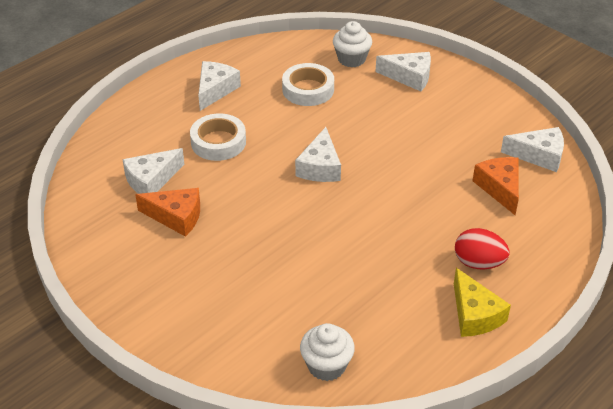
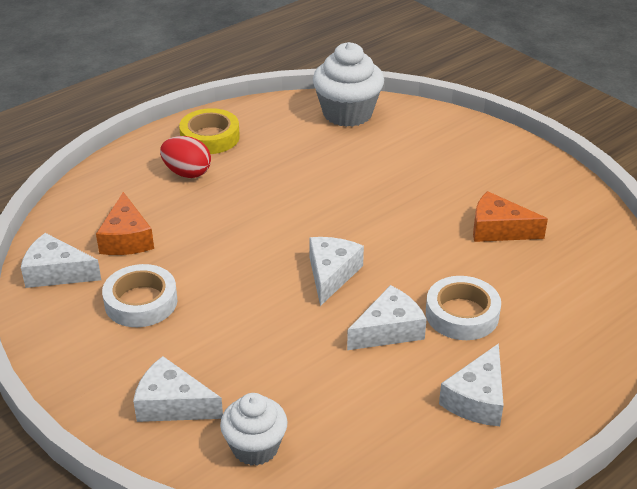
camera: 175 degrees left, 5 degrees down
white cheese [122,148,184,194] -> white cheese moved to [347,285,427,350]
white tape [282,63,334,106] -> white tape moved to [102,264,177,327]
white cupcake [300,323,355,381] -> white cupcake [313,42,384,127], size x1.57
yellow cheese [454,268,511,337] -> yellow tape [179,108,240,154]

